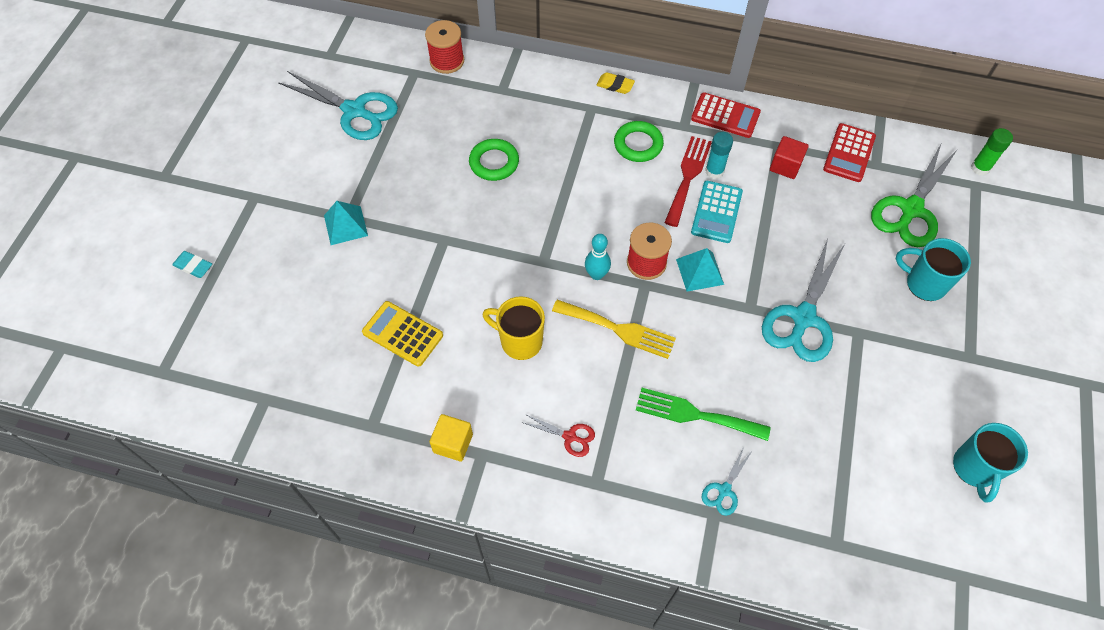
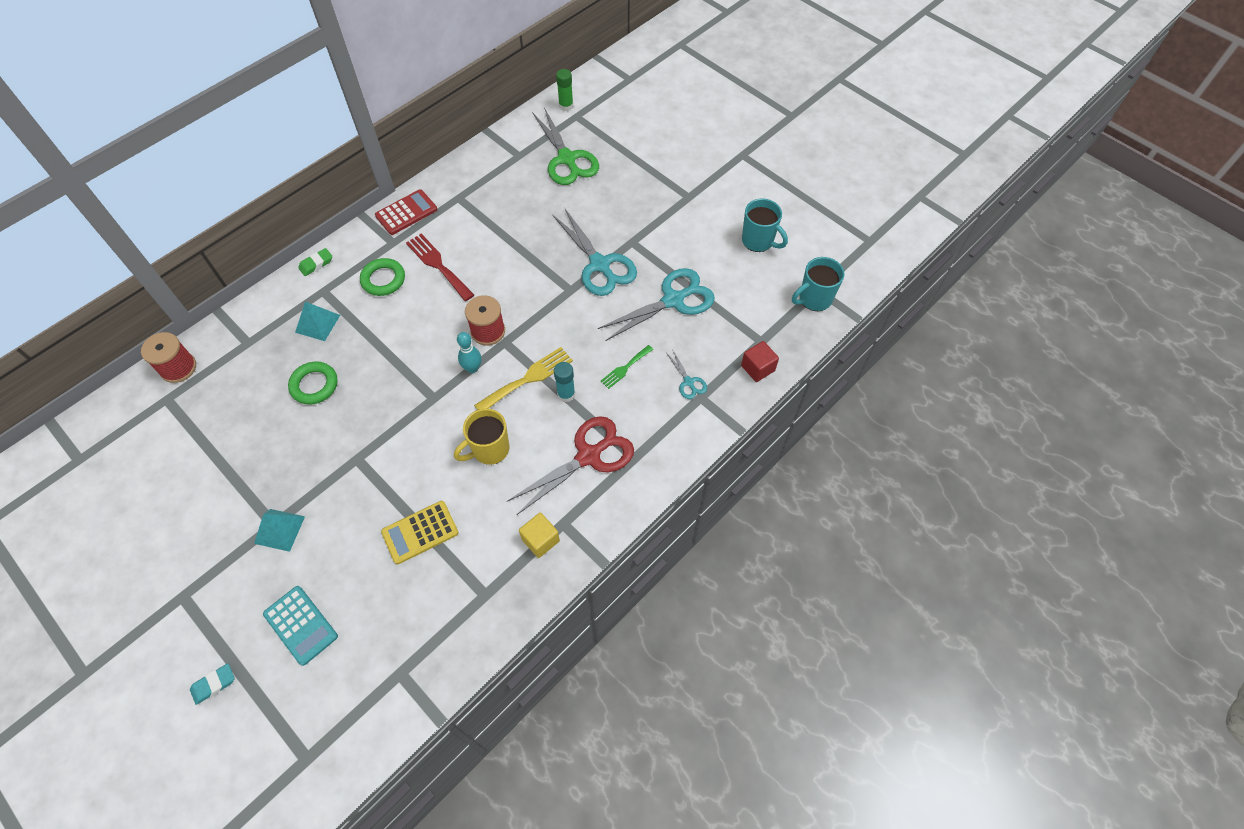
camera: 60 degrees left, 0 degrees up
turquoise scissors [278,71,398,140] -> turquoise scissors moved to [598,268,715,341]
red scissors [521,414,595,457] -> red scissors [508,416,634,515], size x2.15
yellow eraser [596,72,635,94] -> green eraser [298,248,332,276]
green fork [636,388,771,441] -> green fork [601,345,653,389], size x0.60
turquoise pyramid [676,248,724,292] -> turquoise pyramid moved to [295,302,340,341]
turquoise calculator [691,181,743,243] -> turquoise calculator moved to [263,586,338,666]
turquoise glue stick [705,132,733,179] -> turquoise glue stick moved to [554,362,575,402]
red cube [770,136,808,179] -> red cube moved to [741,341,779,382]
red calculator [823,123,876,182] -> none
turquoise mug [896,238,971,301] -> turquoise mug moved to [792,257,845,311]

